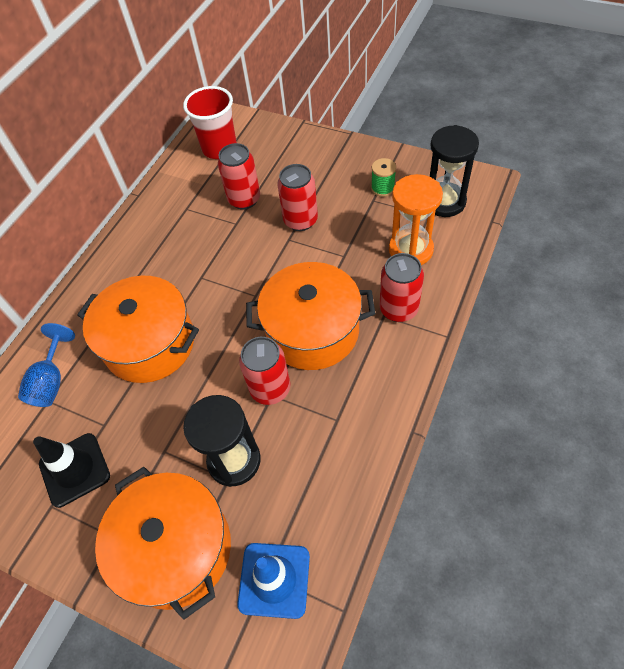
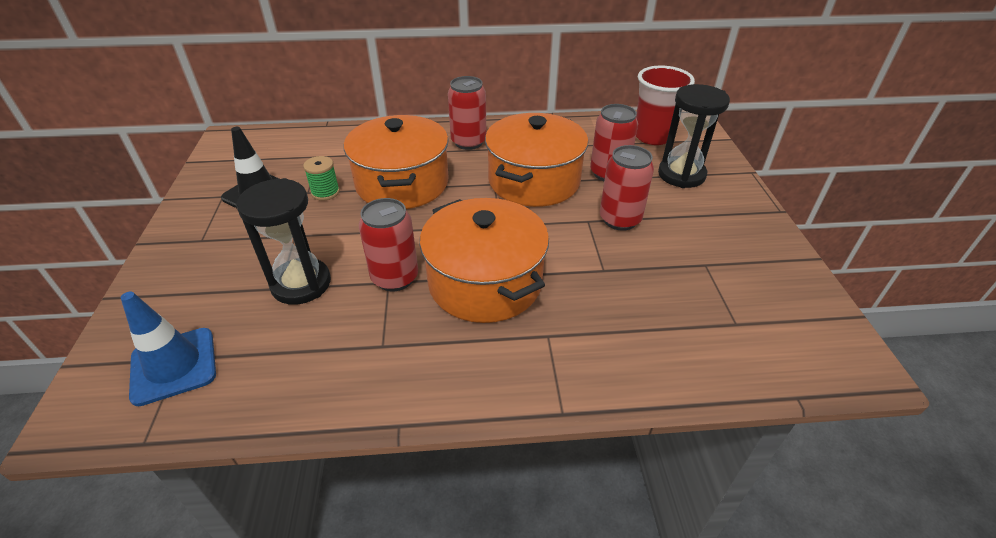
camera: 55 degrees right, 15 degrees down
blue goblet [18,323,75,407] -> none
orange pot [95,467,231,620] -> orange pot moved to [485,113,588,207]
green spool [371,158,396,197] -> green spool moved to [303,156,340,201]
red can [379,253,424,322] -> red can moved to [448,76,486,150]
orange hourglass [389,174,443,265] -> none
black hourglass [430,125,479,217] -> black hourglass moved to [658,84,730,188]

